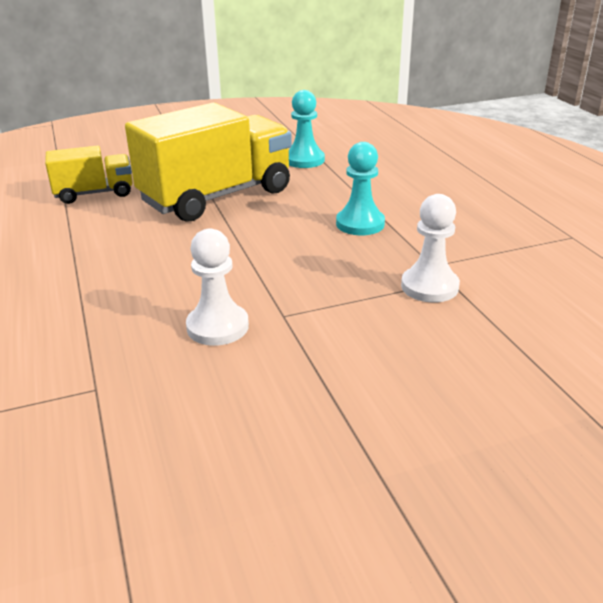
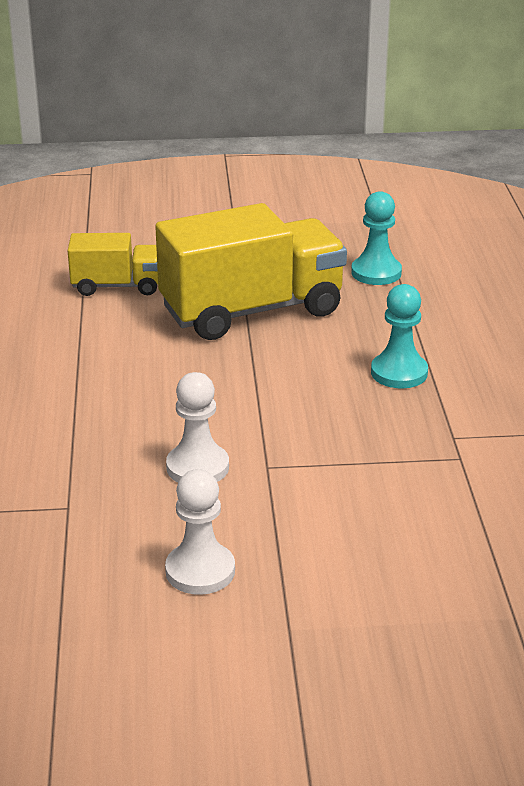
camera: 15 degrees right, 0 degrees up
white pawn [401,194,460,302] -> white pawn moved to [165,469,235,595]

